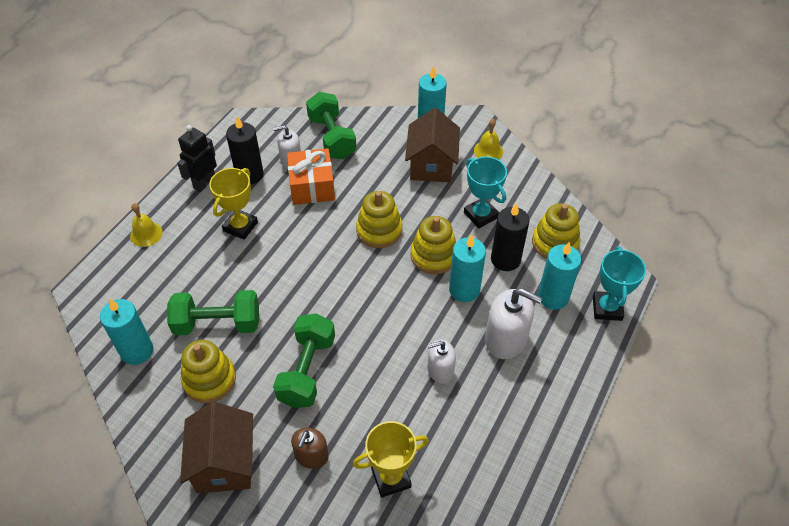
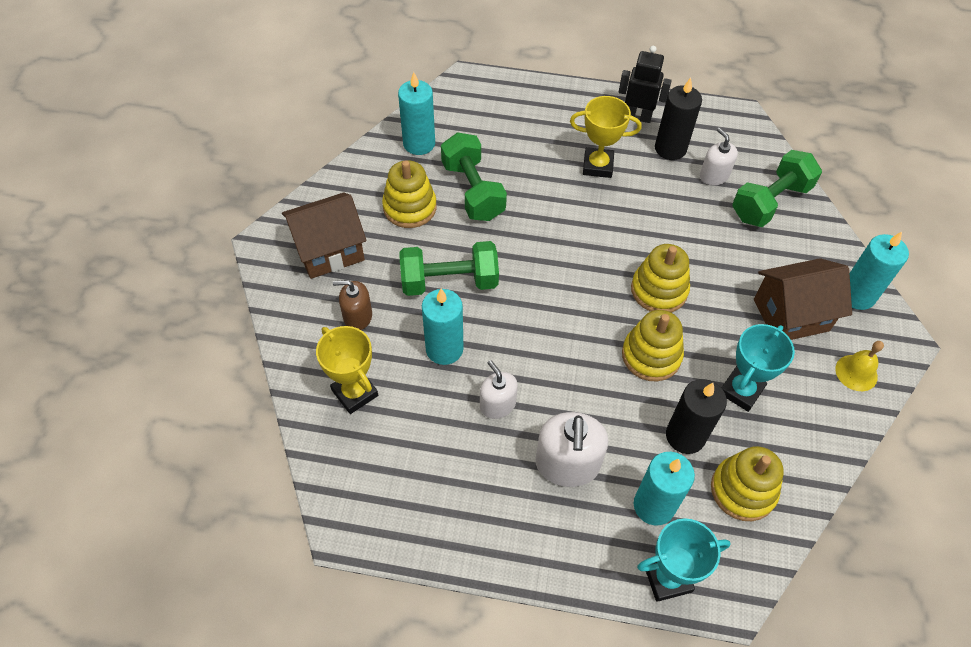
camera: 70 degrees right, 5 degrees up
yellow bell [130,203,163,247] -> none
orange gift [287,148,335,205] -> none
turquoise candle [449,234,486,302] -> turquoise candle moved to [422,289,464,365]

